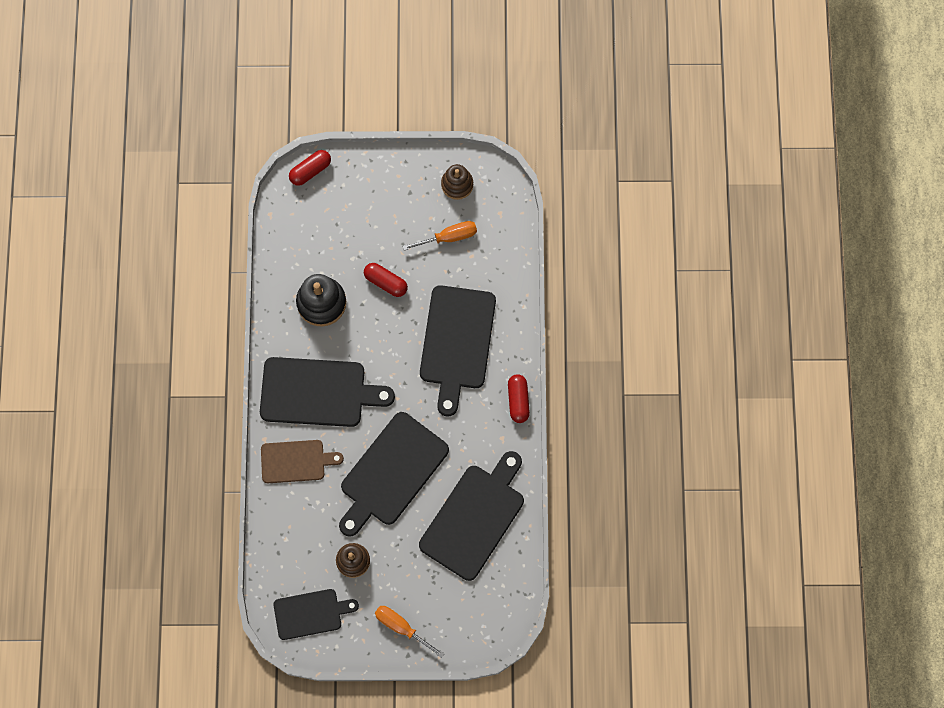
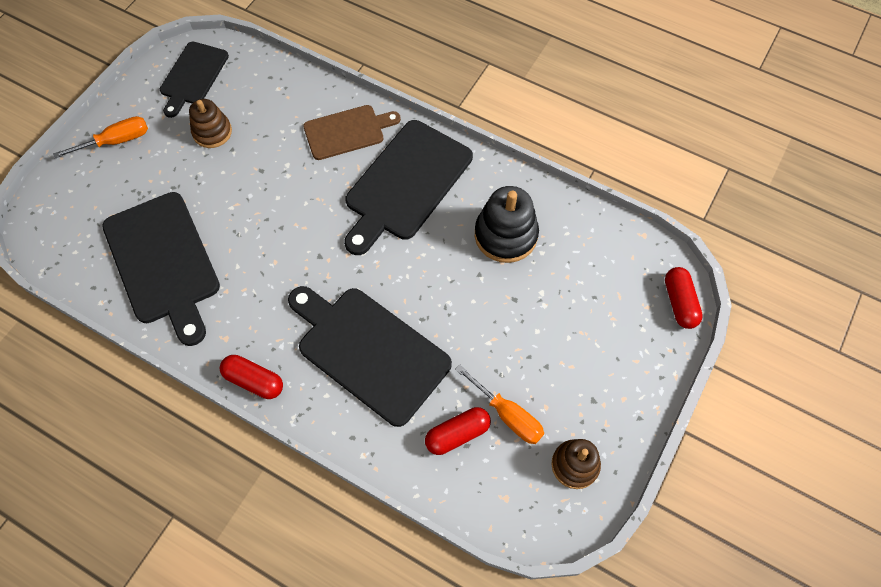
camera: 120 degrees right, 10 degrees down
brown cutting board [261,440,344,483] -> brown cutting board turned 135 degrees counterclockwise [303,105,401,160]
black cutting board [339,412,449,537] -> none
red capsule [364,263,408,297] -> red capsule moved to [425,407,491,455]
orange screwdriver [402,221,477,251] -> orange screwdriver turned 60 degrees counterclockwise [455,365,544,444]

